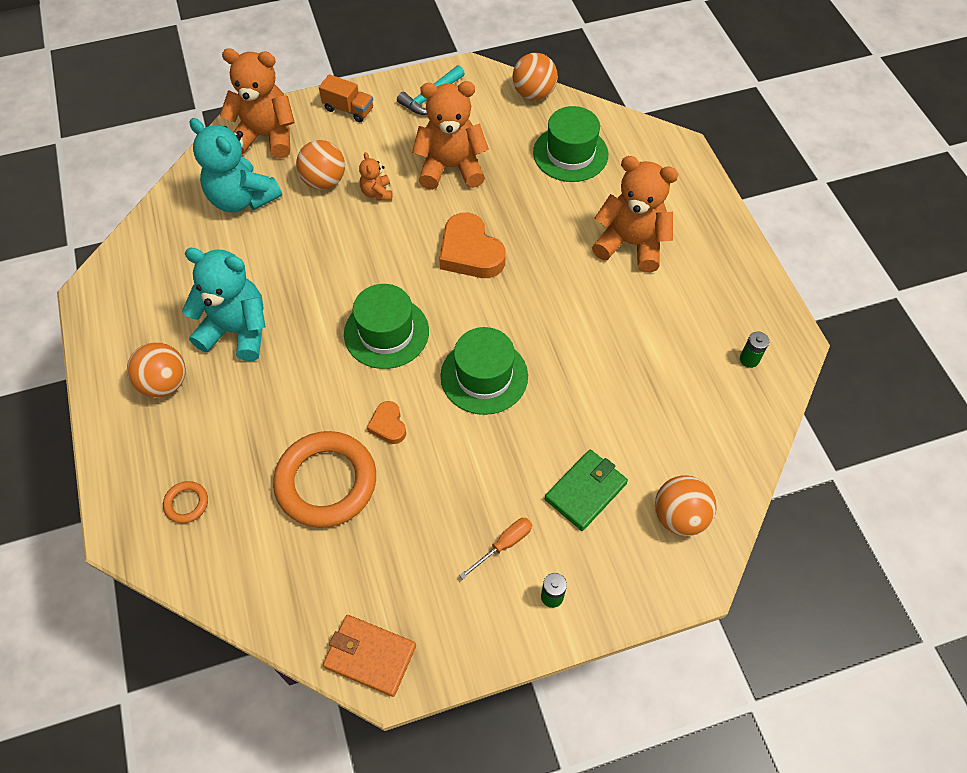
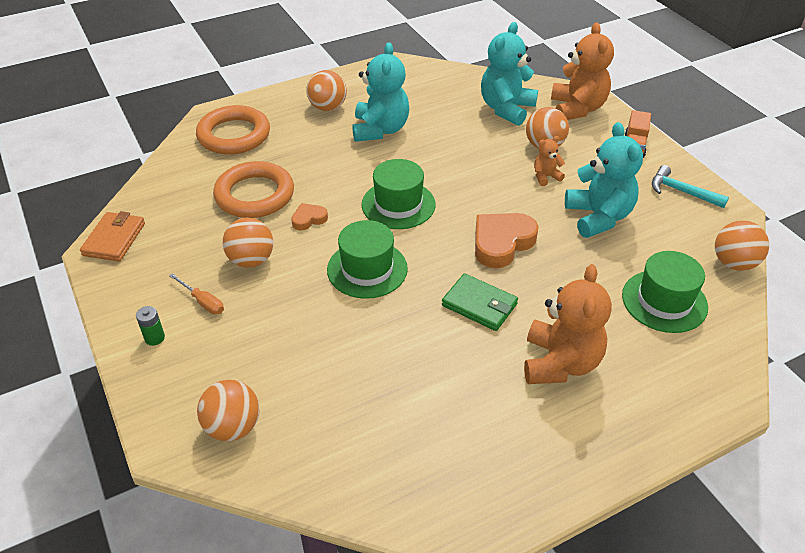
camera: 80 degrees right, 15 degrees down
orange ring [163,481,208,523] -> orange ring [196,105,270,155], size x2.32
orange teddy bear [412,81,489,190] -> turquoise teddy bear [565,122,643,238]
green wallet [545,450,628,531] -> green wallet moved to [442,273,518,331]
green battery [740,331,769,368] -> none
none -> orange ball [223,218,273,268]

